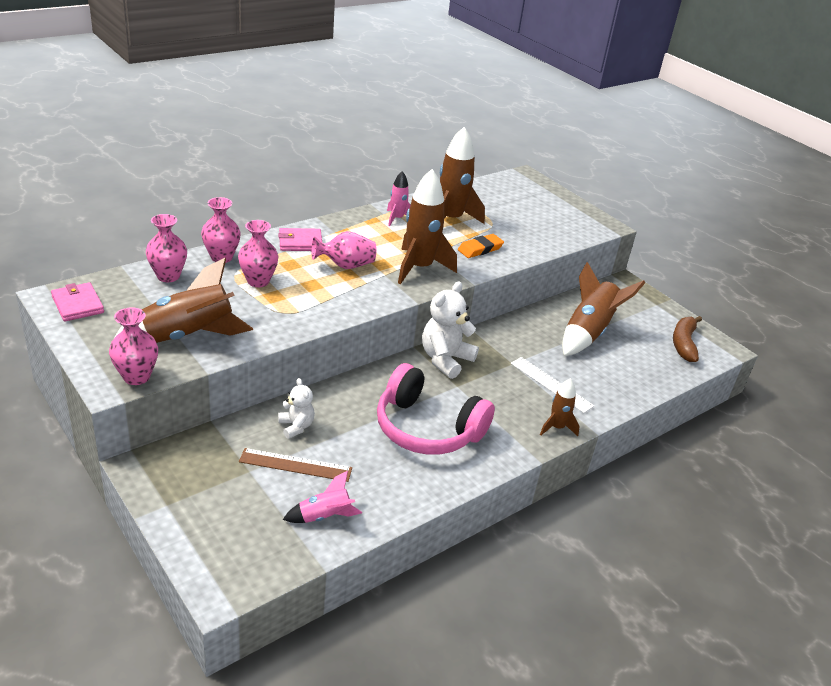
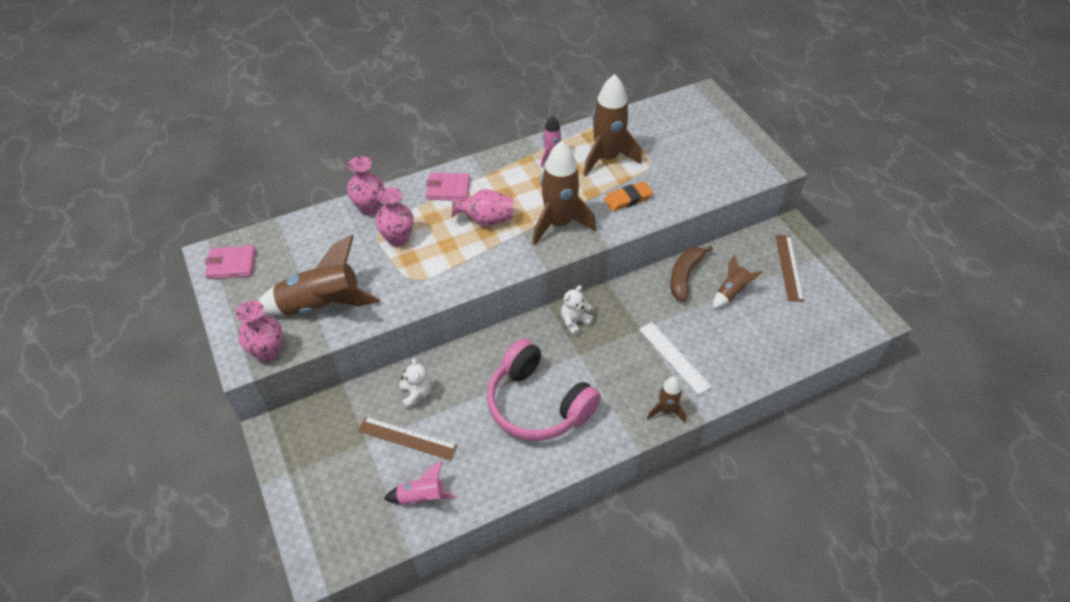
camera: 15 degrees right, 15 degrees up
pink wallet [51,282,104,321] -> pink wallet turned 75 degrees counterclockwise [205,245,255,279]
pink vase [146,214,187,282] -> none
white teddy bear [422,281,479,379] -> white teddy bear [561,285,594,336], size x0.57
brown rocket [562,262,645,356] -> brown rocket [713,255,762,309], size x0.53
brown banana [673,316,702,362] -> brown banana moved to [670,246,713,301]
none -> brown ruler [775,235,804,302]

